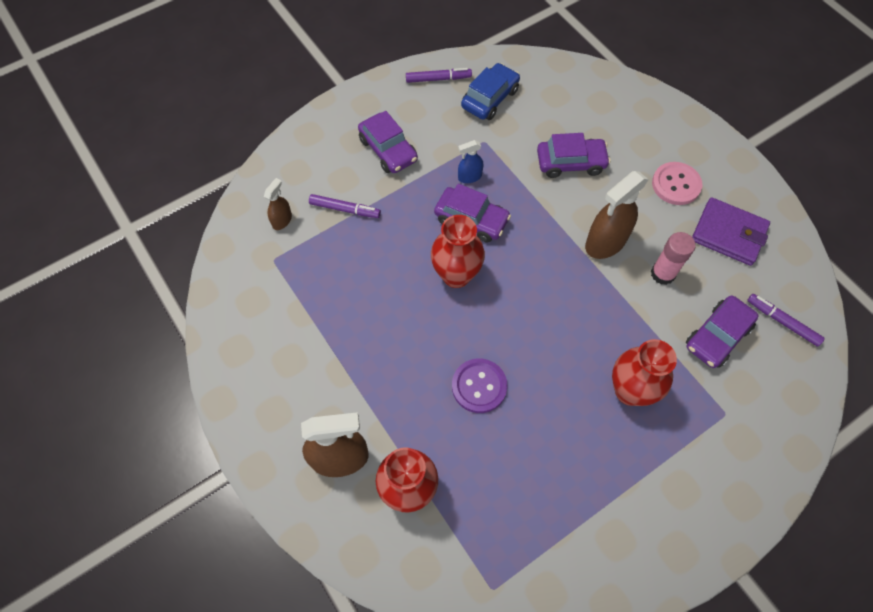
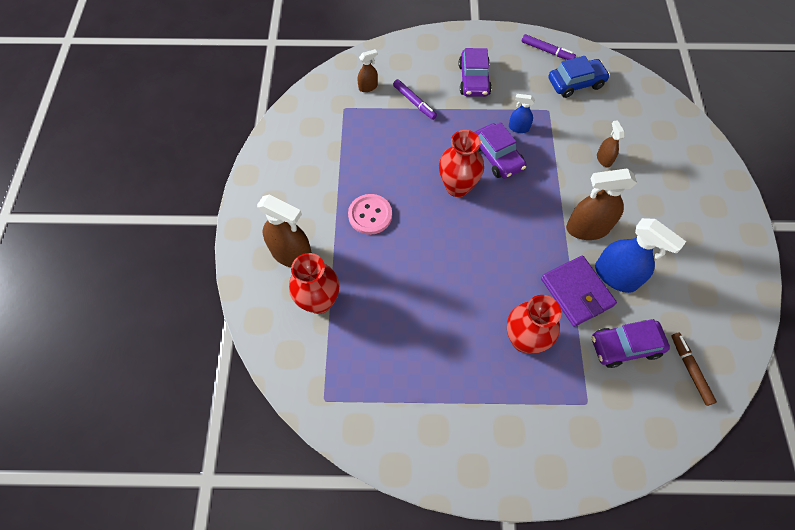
camera: 35 degrees right, 0 degrees up
purple button [452,358,507,413] -> none
purple car [537,133,610,178] -> brown spray bottle [597,120,625,168]
pink glue stick [651,232,696,285] -> blue spray bottle [595,218,686,293]
pink button [652,162,702,205] -> pink button moved to [348,194,392,235]
purple wallet [692,197,770,266] -> purple wallet moved to [541,256,617,327]
purple marker [747,294,825,347] -> brown marker [671,333,717,406]

